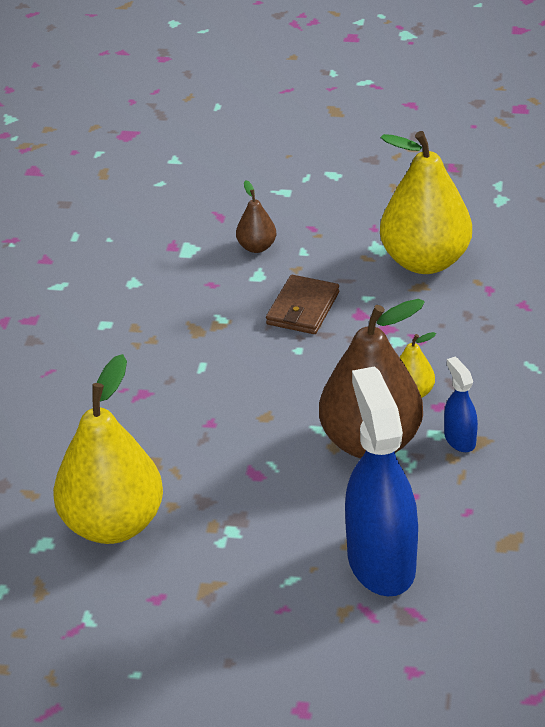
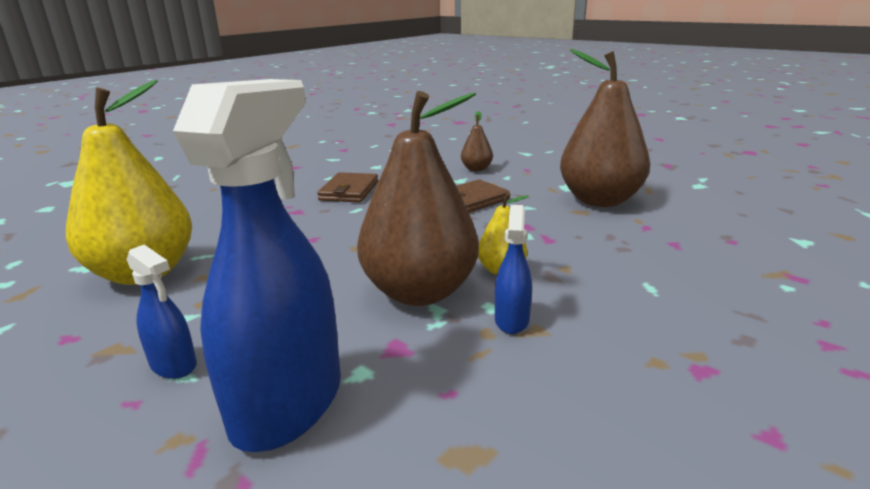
camera: 30 degrees right, 15 degrees down
yellow pear [380,131,472,274] -> brown pear [560,49,650,207]
none -> blue spray bottle [126,245,197,379]
none -> brown wallet [317,172,378,202]

